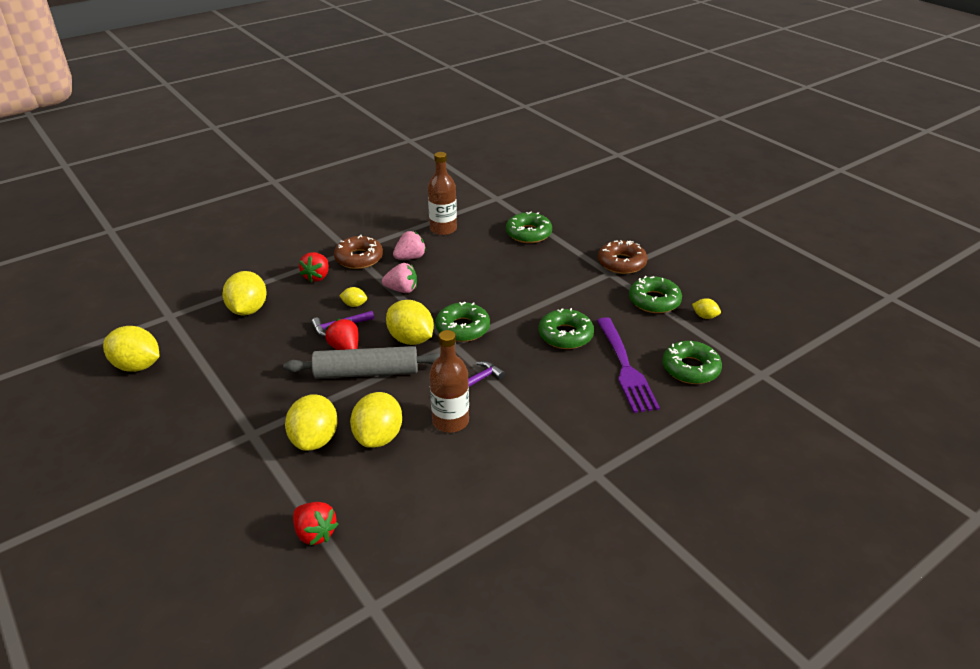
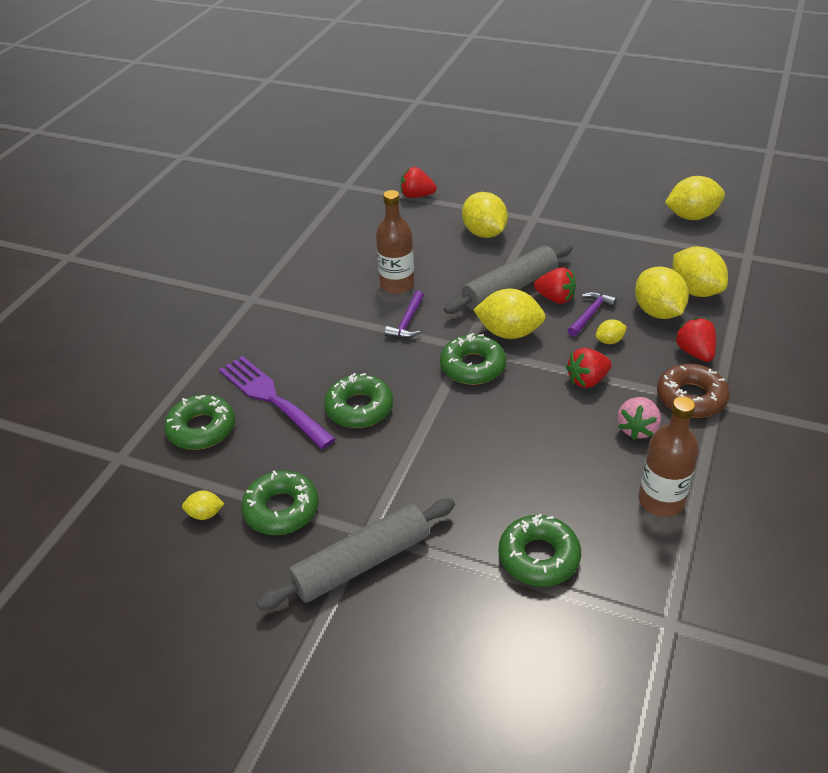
camera: 150 degrees right, 5 degrees up
yellow lemon [350,392,402,448] -> yellow lemon moved to [635,266,689,319]
pink strawberry [382,263,417,293] -> red strawberry [566,348,612,388]
brown donut [598,240,648,274] -> grey rolling pin [257,499,455,610]

